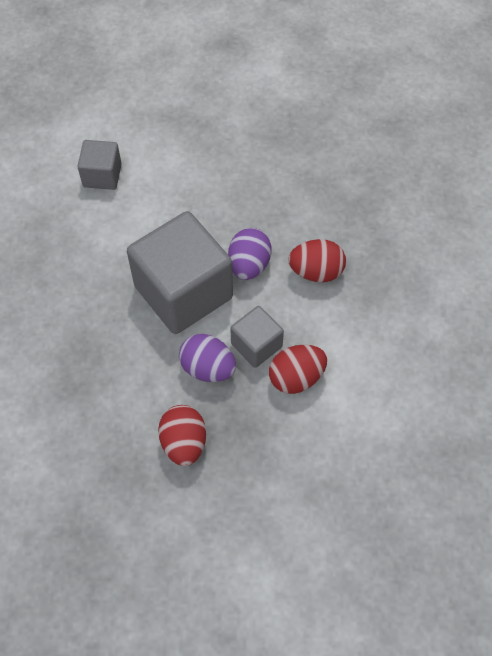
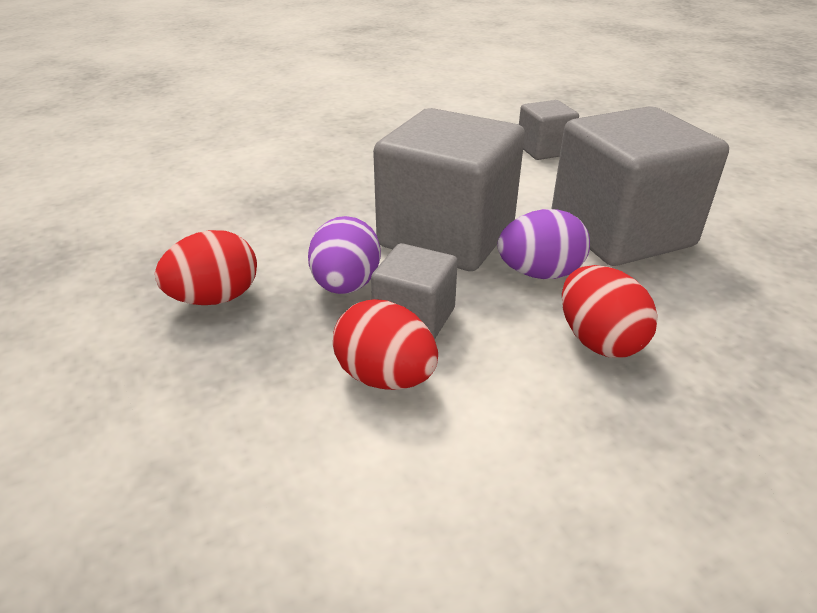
camera: 65 degrees right, 25 degrees down
none -> grey cube [551,106,729,266]

